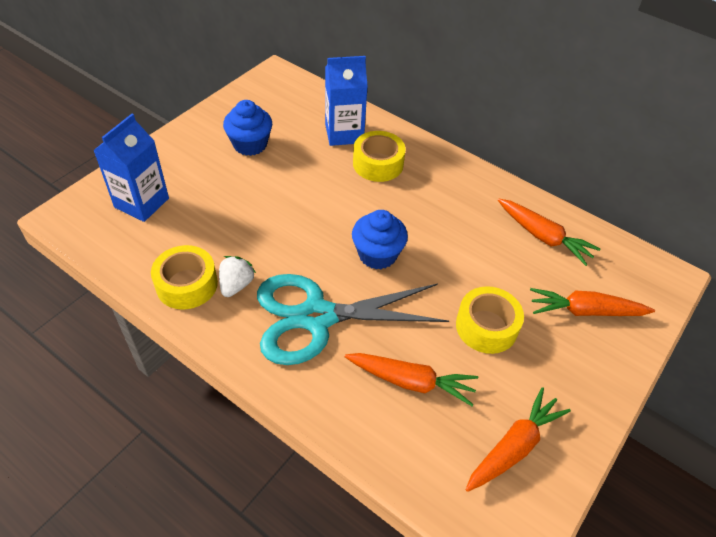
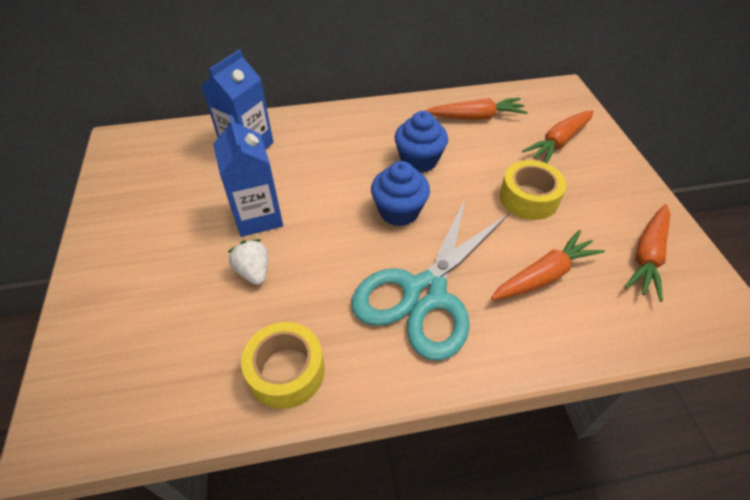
camera: 45 degrees left, 0 degrees up
blue carton [93,114,169,222] -> blue carton moved to [213,115,283,237]
white strawberry [219,256,256,297] -> white strawberry moved to [228,239,268,285]
blue cupcake [223,100,272,156] -> blue cupcake moved to [394,111,448,173]
yellow tape [353,131,406,182] -> none
orange carrot [466,387,571,492] -> orange carrot turned 150 degrees counterclockwise [625,204,670,302]

